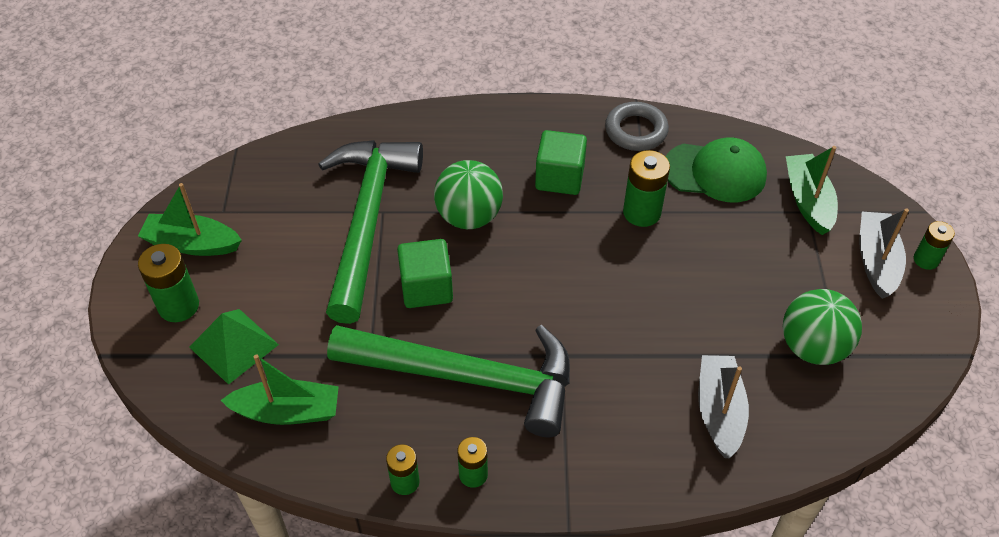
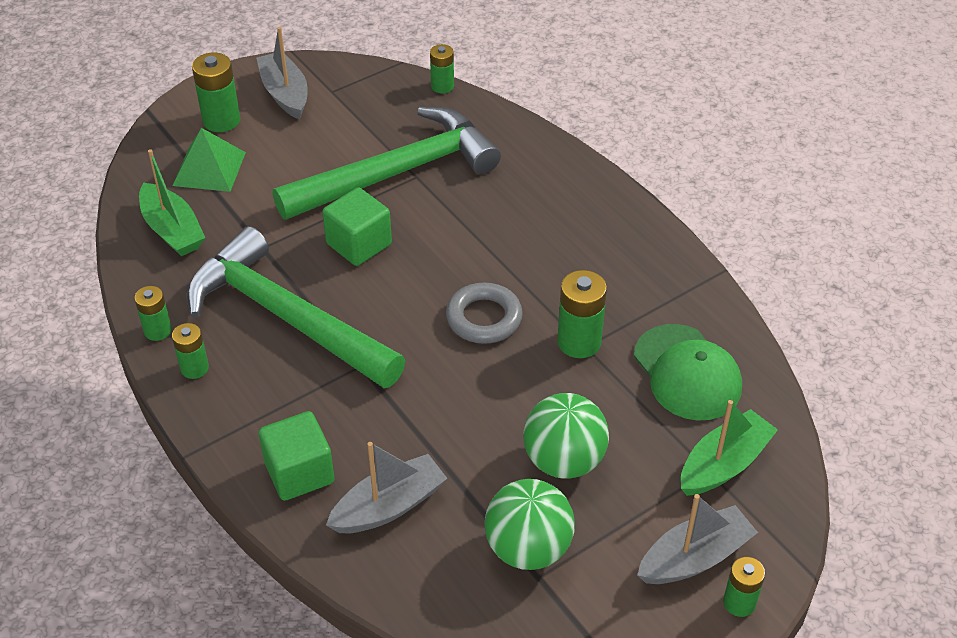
camera: 55 degrees right, 5 degrees down
green boat [138,183,242,256] -> grey boat [256,27,308,120]
green hammer [327,325,570,437] -> green hammer turned 150 degrees clockwise [186,226,406,388]
green ball [434,160,503,229] -> green ball moved to [523,393,609,479]
green cube [535,130,587,195] -> green cube moved to [258,411,335,501]
grey ring [605,102,669,151] -> grey ring moved to [446,283,523,344]
none -> green battery [430,44,454,93]

